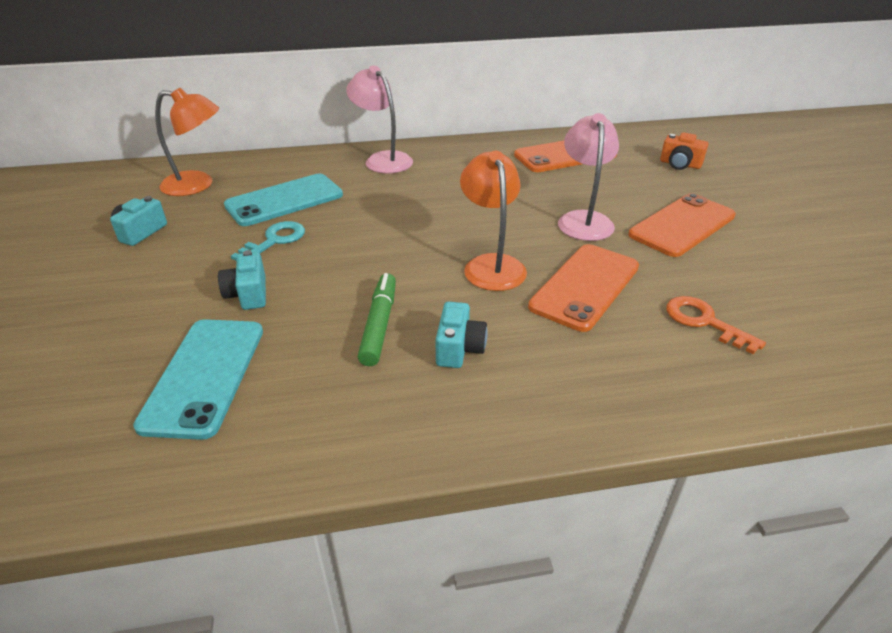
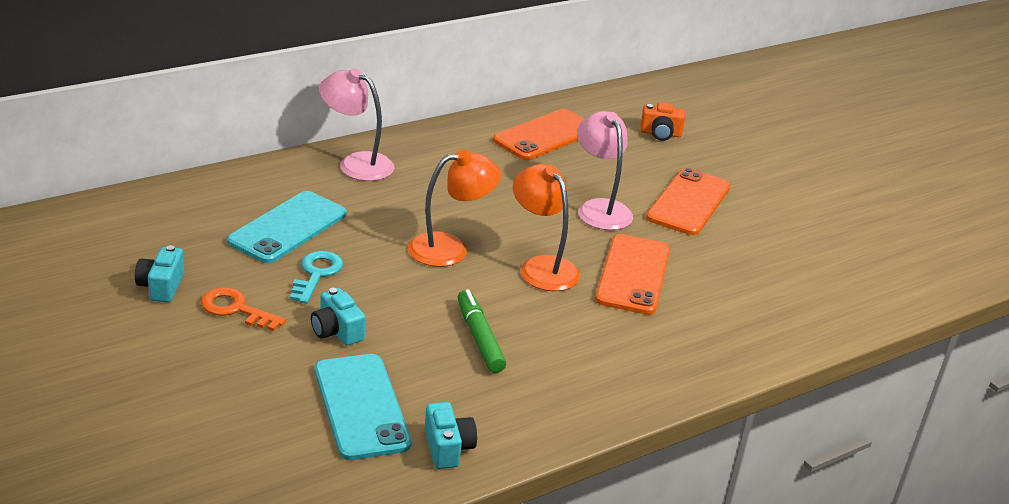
camera: 25 degrees left, 5 degrees down
orange lamp [155,88,219,196] -> orange lamp moved to [408,149,501,267]
turquoise camera [435,301,487,368] -> turquoise camera moved to [425,402,477,469]
orange key [667,296,766,354] -> orange key moved to [201,287,286,331]

